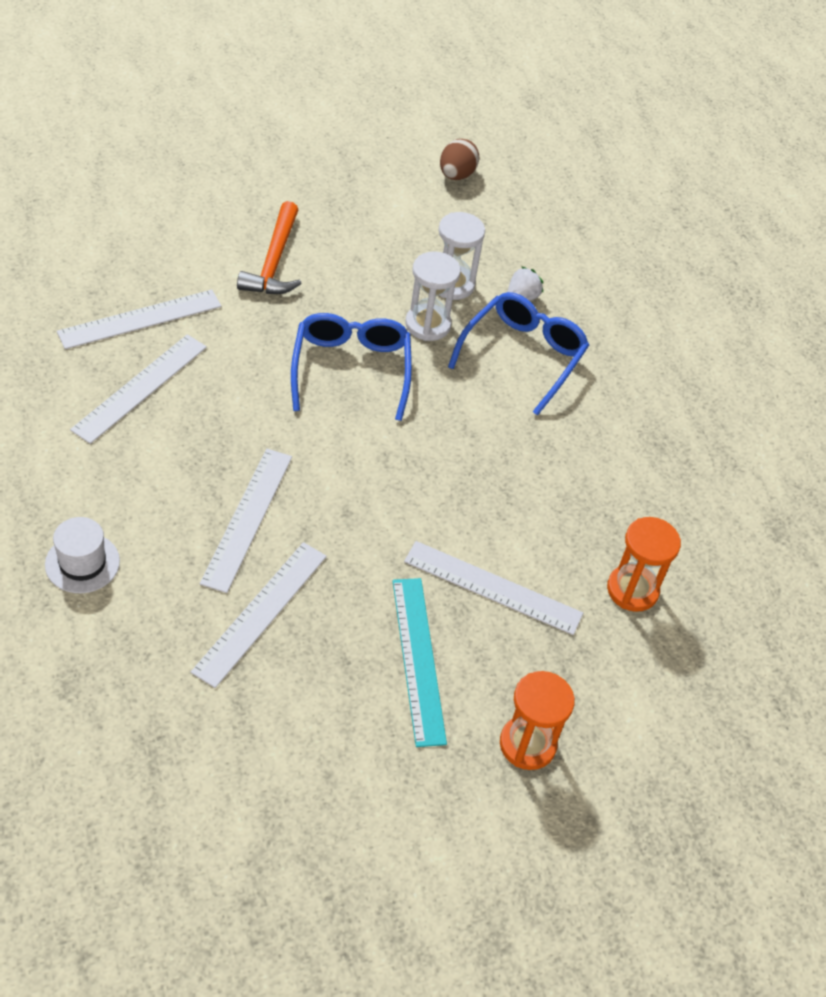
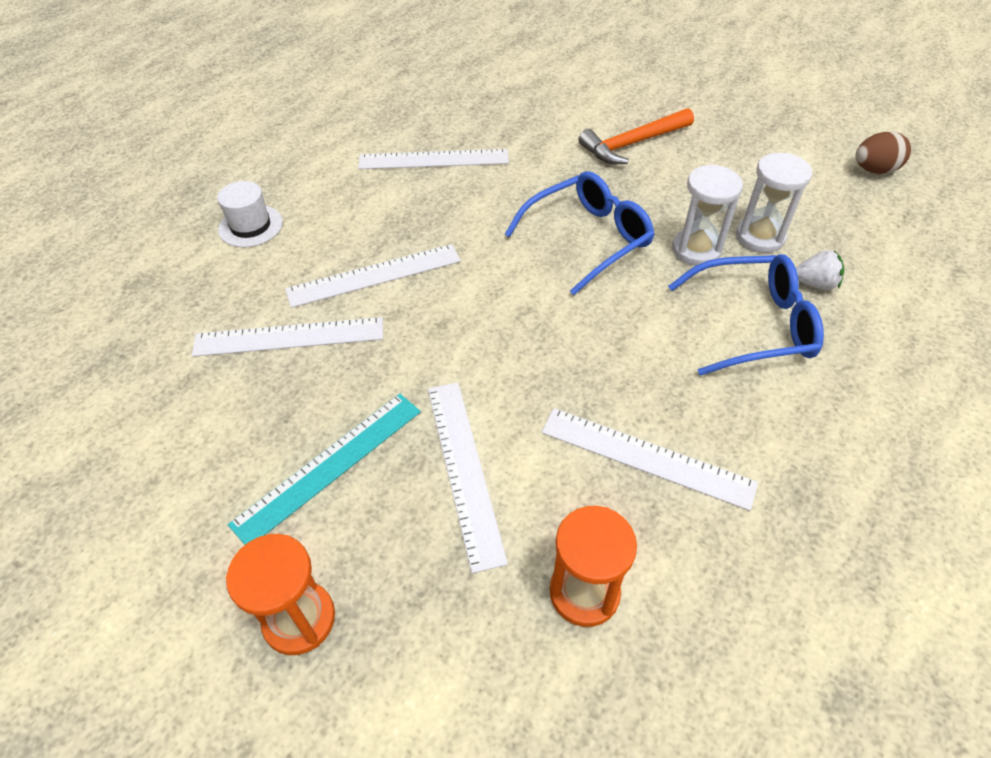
camera: 60 degrees right, 0 degrees up
white ruler [57,290,221,349] -> white ruler moved to [541,408,758,511]

